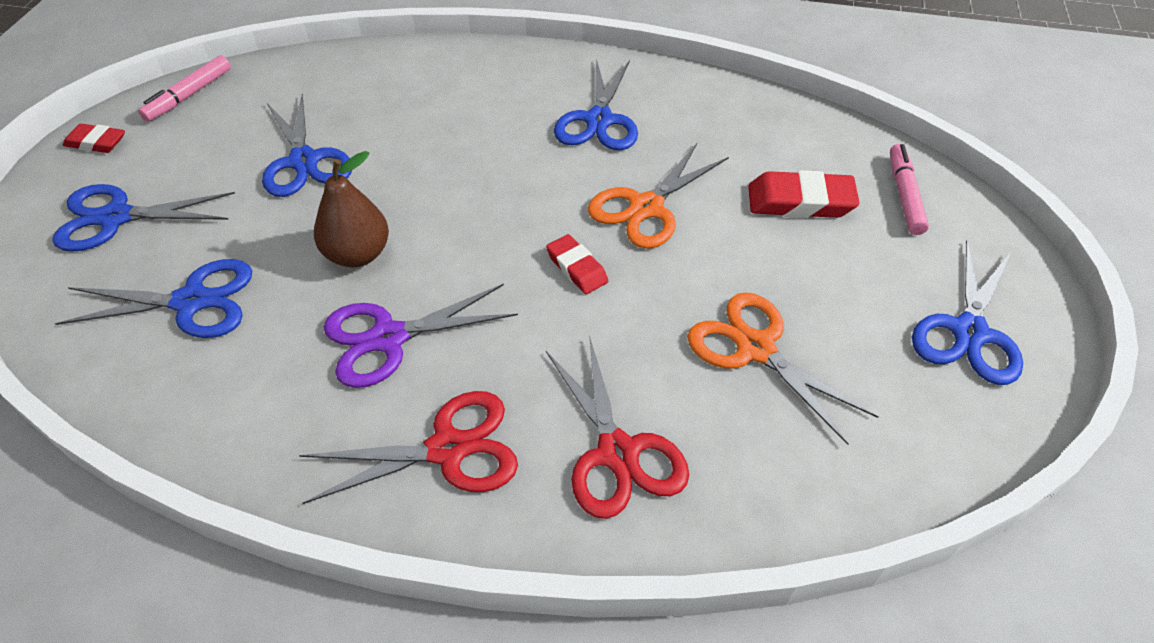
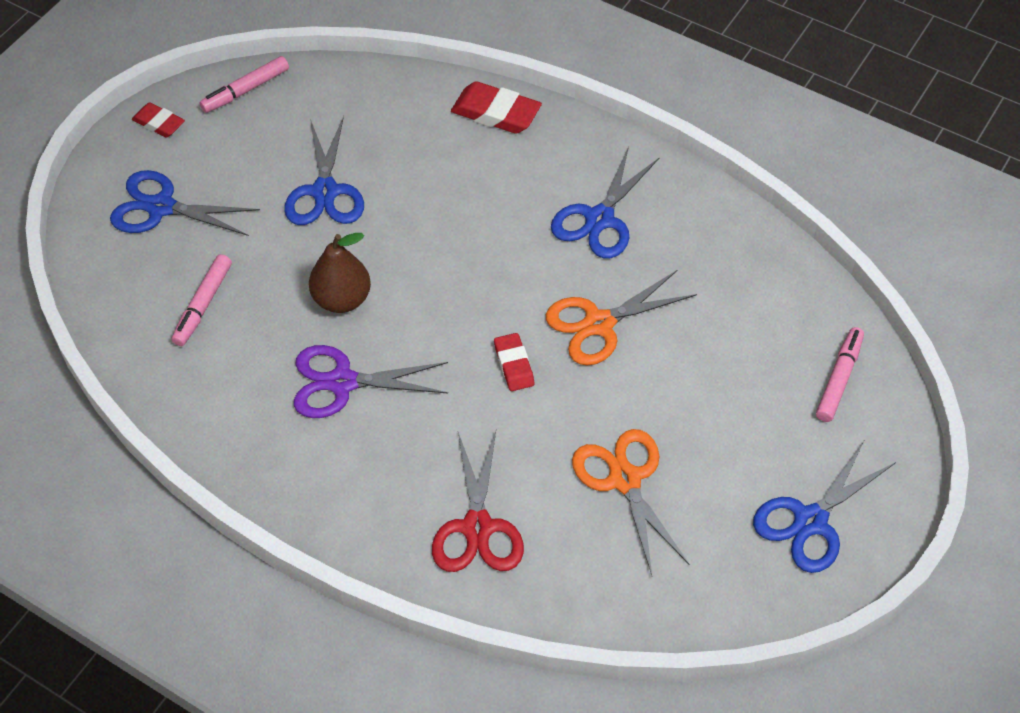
camera: 20 degrees right, 5 degrees up
blue scissors [55,259,252,338] -> pink marker [172,254,232,346]
red scissors [299,391,518,504] -> none
red eraser [748,170,860,218] -> red eraser moved to [451,81,542,134]

